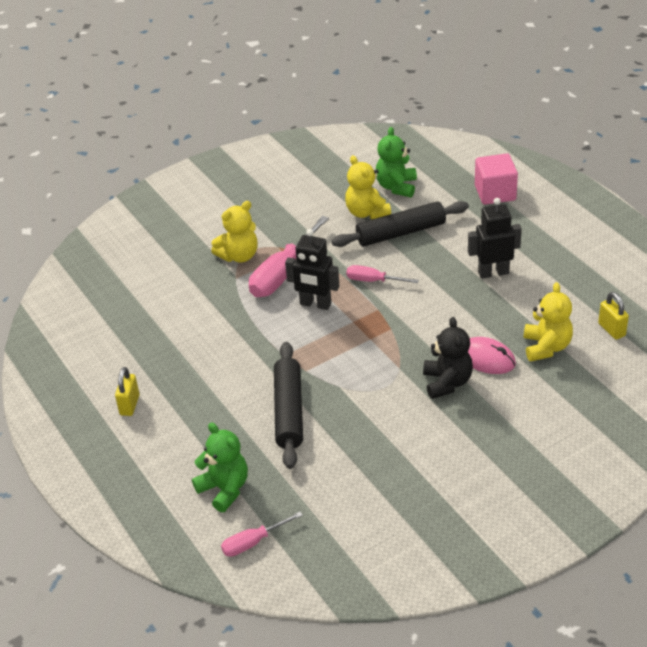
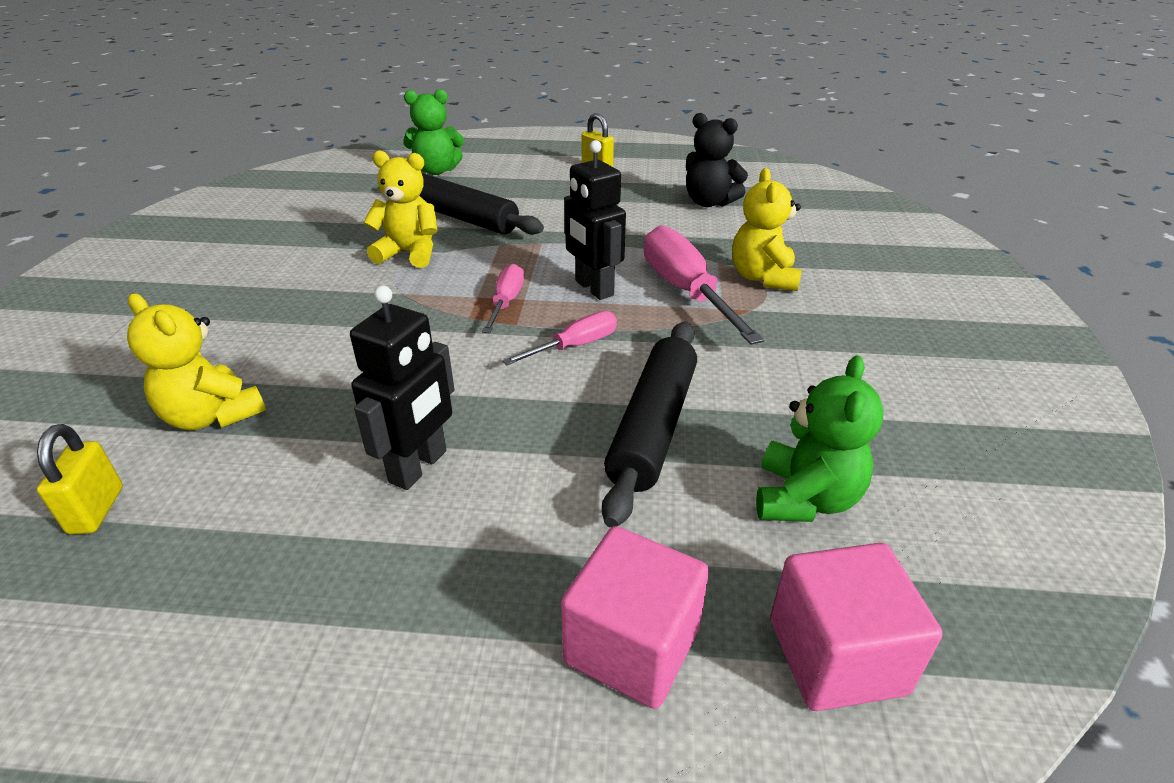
camera: 125 degrees right, 5 degrees down
pink screwdriver [221,512,303,557] -> pink screwdriver moved to [482,264,524,333]
black robot [285,229,339,310] -> black robot turned 90 degrees counterclockwise [564,140,626,300]
yellow teddy bear [345,155,391,219] -> yellow teddy bear moved to [363,150,438,268]
green teddy bear [376,127,417,197] -> green teddy bear turned 60 degrees clockwise [756,355,884,522]
black teddy bear [423,317,473,399] -> black teddy bear moved to [686,113,748,207]
pink mouse [468,337,516,374] -> none
yellow padlock [598,292,629,340] -> yellow padlock turned 75 degrees clockwise [37,424,123,534]
none -> pink cube [770,543,943,711]

